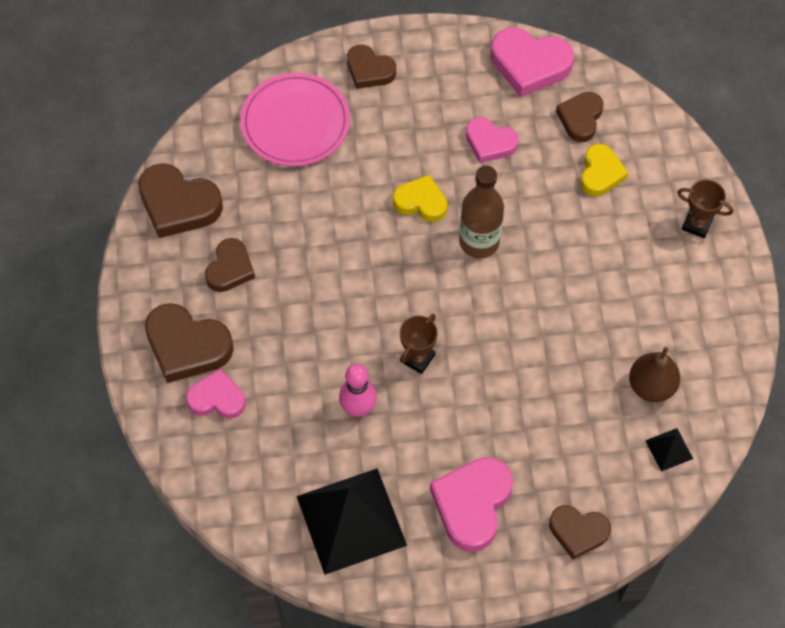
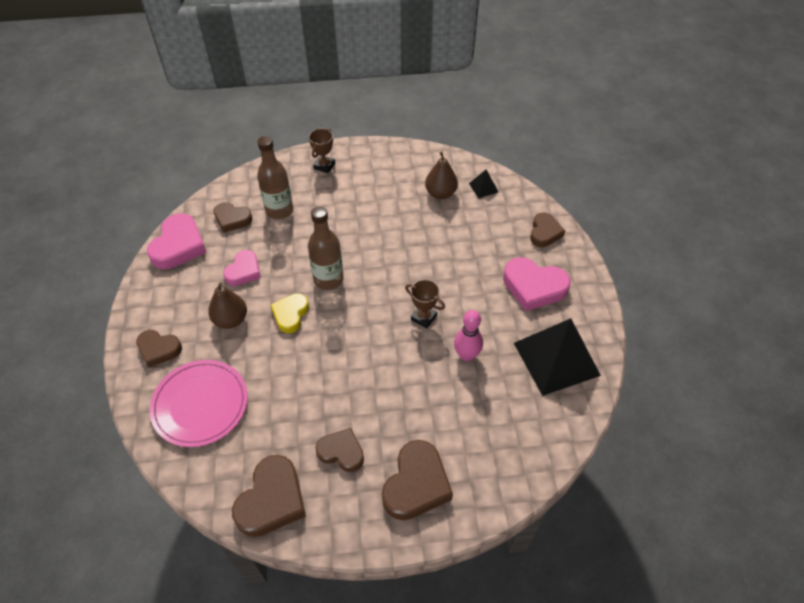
camera: 90 degrees left, 10 degrees down
pink heart [186,368,246,419] -> none
brown heart [347,45,396,89] -> brown heart turned 75 degrees clockwise [136,330,182,367]
yellow heart [581,144,628,196] -> brown bottle [257,136,293,219]
none -> brown pear [208,282,247,329]

